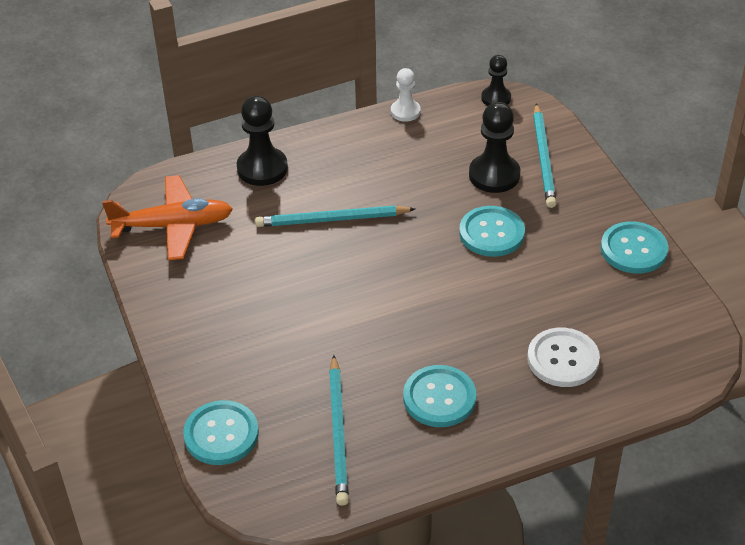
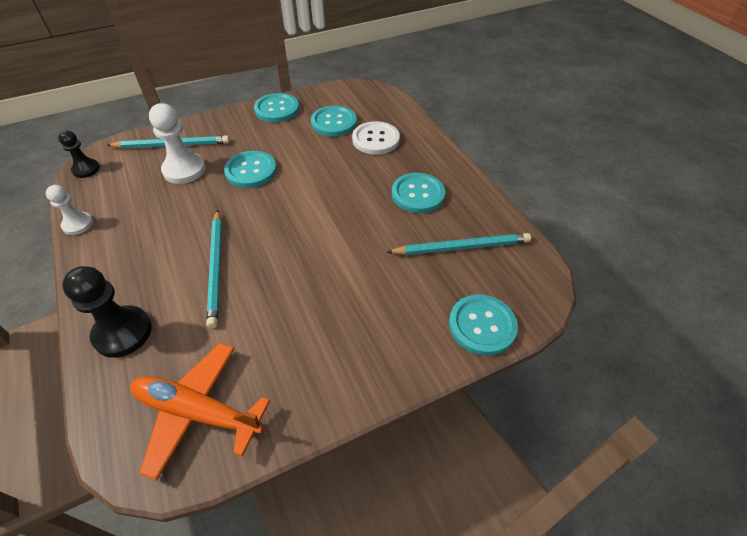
camera: 95 degrees left, 5 degrees up
orange plane [102,175,233,260] -> orange plane turned 60 degrees counterclockwise [130,343,270,481]
black pawn [469,102,520,193] -> white pawn [149,103,206,184]
none -> turquoise button [311,105,357,137]

